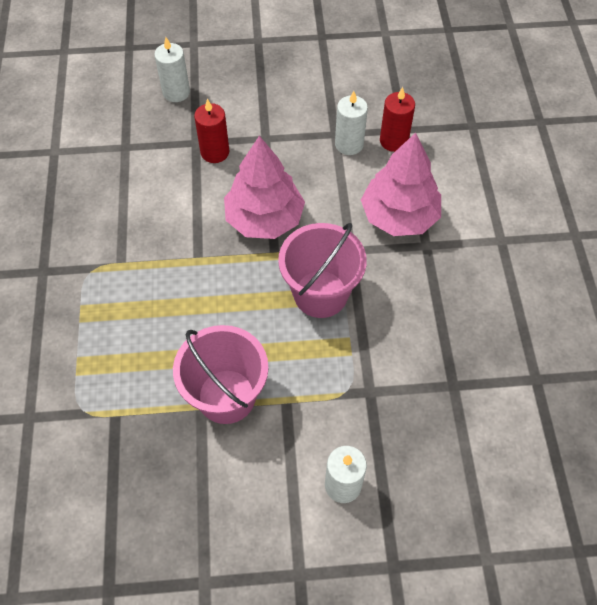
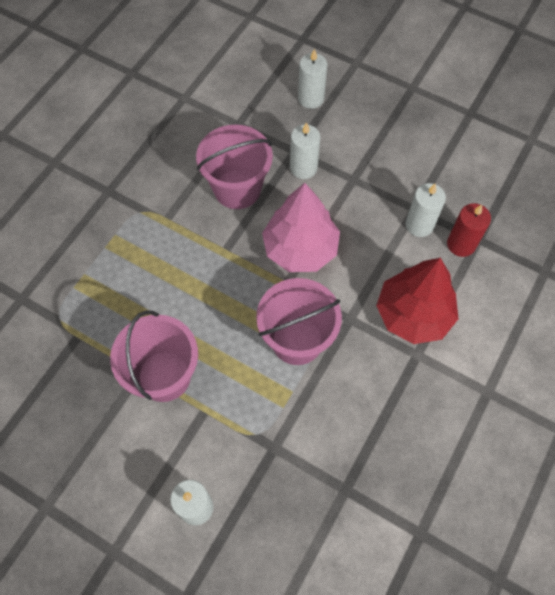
camera: 35 degrees right, 5 degrees up
red candle [194,99,229,163] -> white candle [290,122,320,179]
pink tree [361,133,441,236] -> red tree [376,258,459,344]
none -> pink bucket [196,125,273,209]

